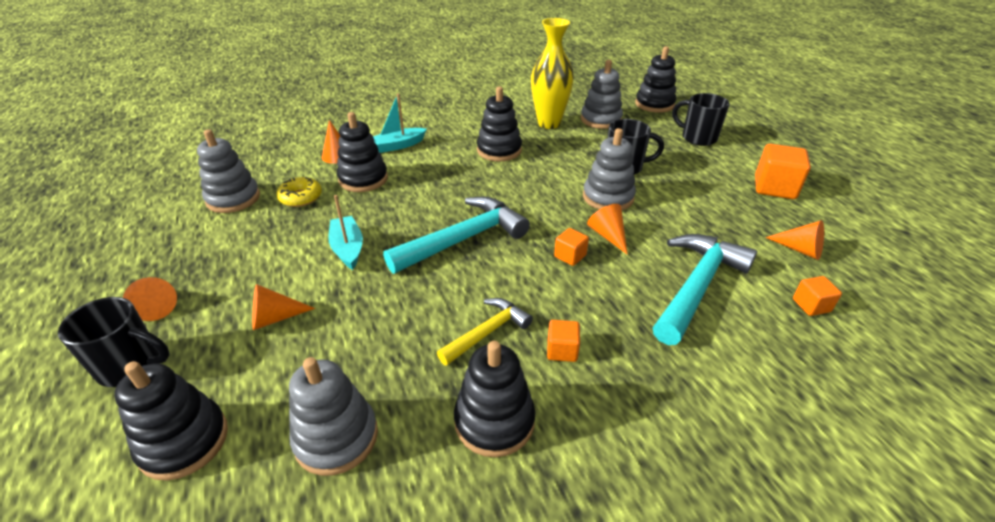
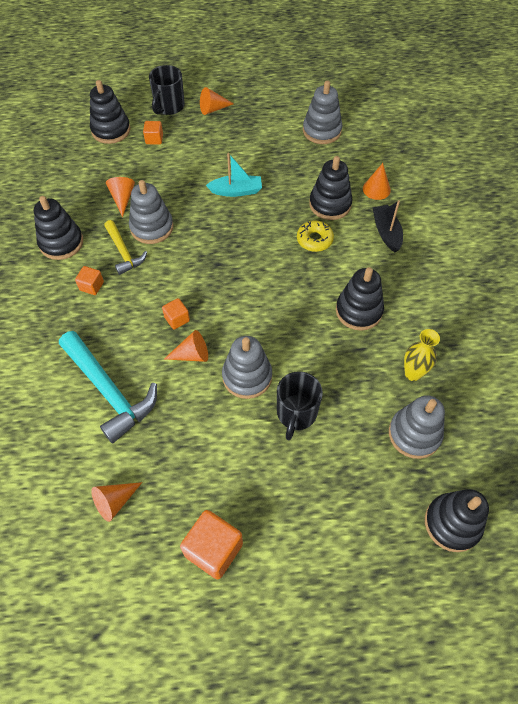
camera: 105 degrees right, 20 degrees up
orange cone [252,284,315,330] -> orange cone moved to [106,177,135,217]
yellow donut [276,177,322,207] -> yellow donut moved to [297,220,334,252]
grey stacking toy [289,357,378,476] -> grey stacking toy moved to [129,180,173,244]
turquoise boat [373,94,427,153] -> black boat [372,200,403,252]
turquoise hammer [383,197,530,273] -> none
yellow vase [531,18,574,129] -> yellow vase [404,329,440,381], size x0.61
black mug [672,93,730,146] -> none
orange cube [793,276,842,316] -> orange cube moved to [143,121,163,145]

